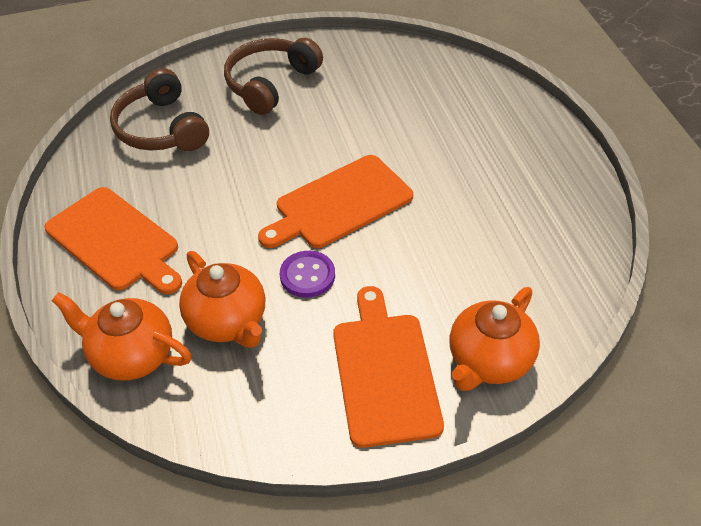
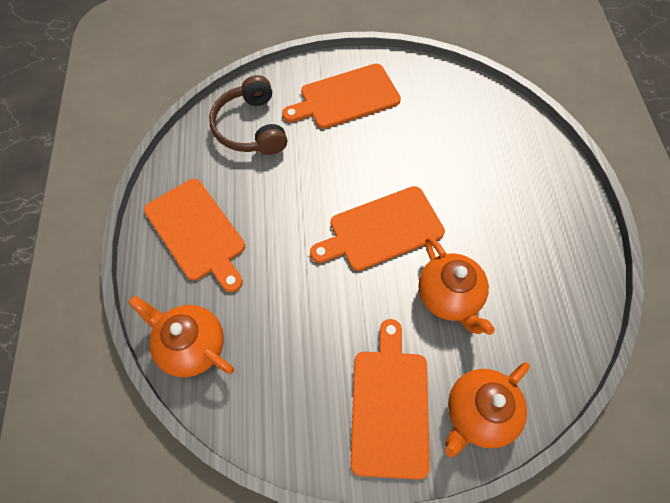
camera: 10 degrees right, 15 degrees up
orange teapot [179,251,265,348] -> orange teapot moved to [418,237,495,335]
brown headphones [224,38,323,115] -> orange cutting board [282,64,401,129]
purple button [280,251,335,298] -> none

